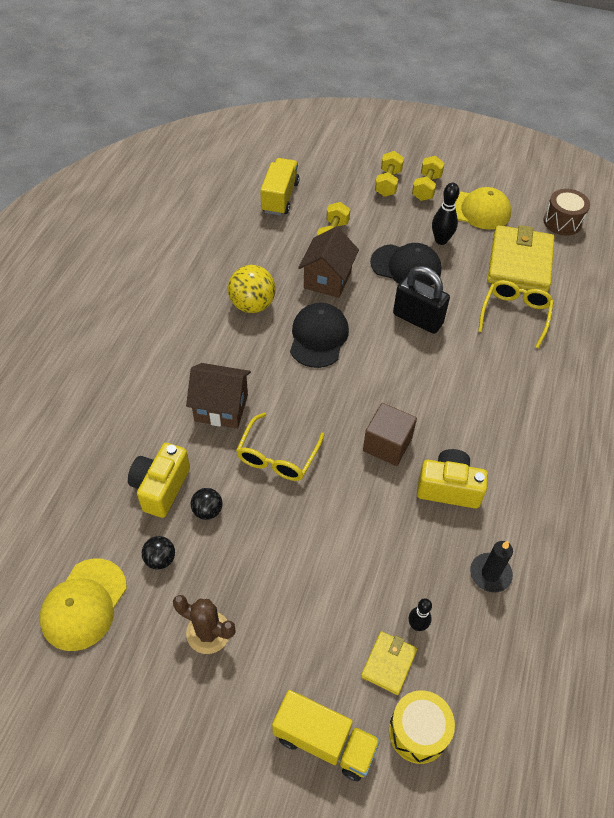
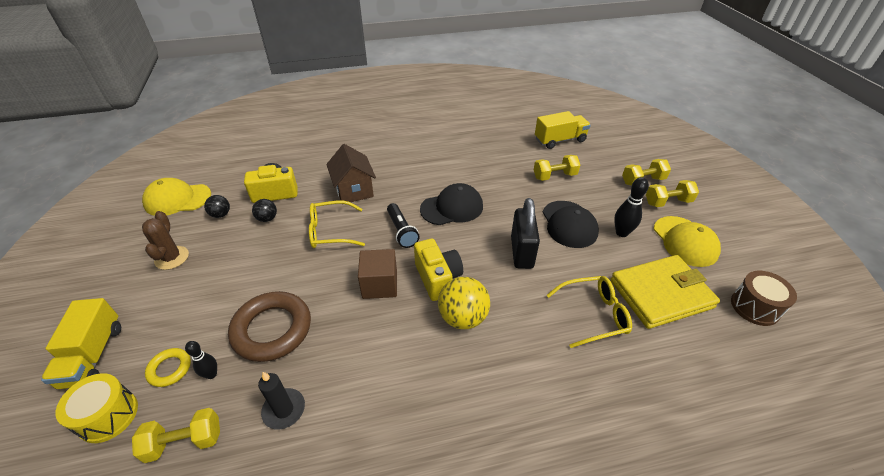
camera: 60 degrees right, 10 degrees down
yellow ball [228,265,276,313] -> yellow ball moved to [438,277,490,329]
brown house [298,226,359,298] -> none
yellow wallet [361,631,417,695] -> yellow ring [145,348,191,387]
yellow camera [417,449,488,509] -> yellow camera moved to [414,239,463,301]
none -> yellow dumbbell [132,408,220,463]
none -> brown ring [228,291,311,362]
none -> black flashlight [387,203,420,248]

